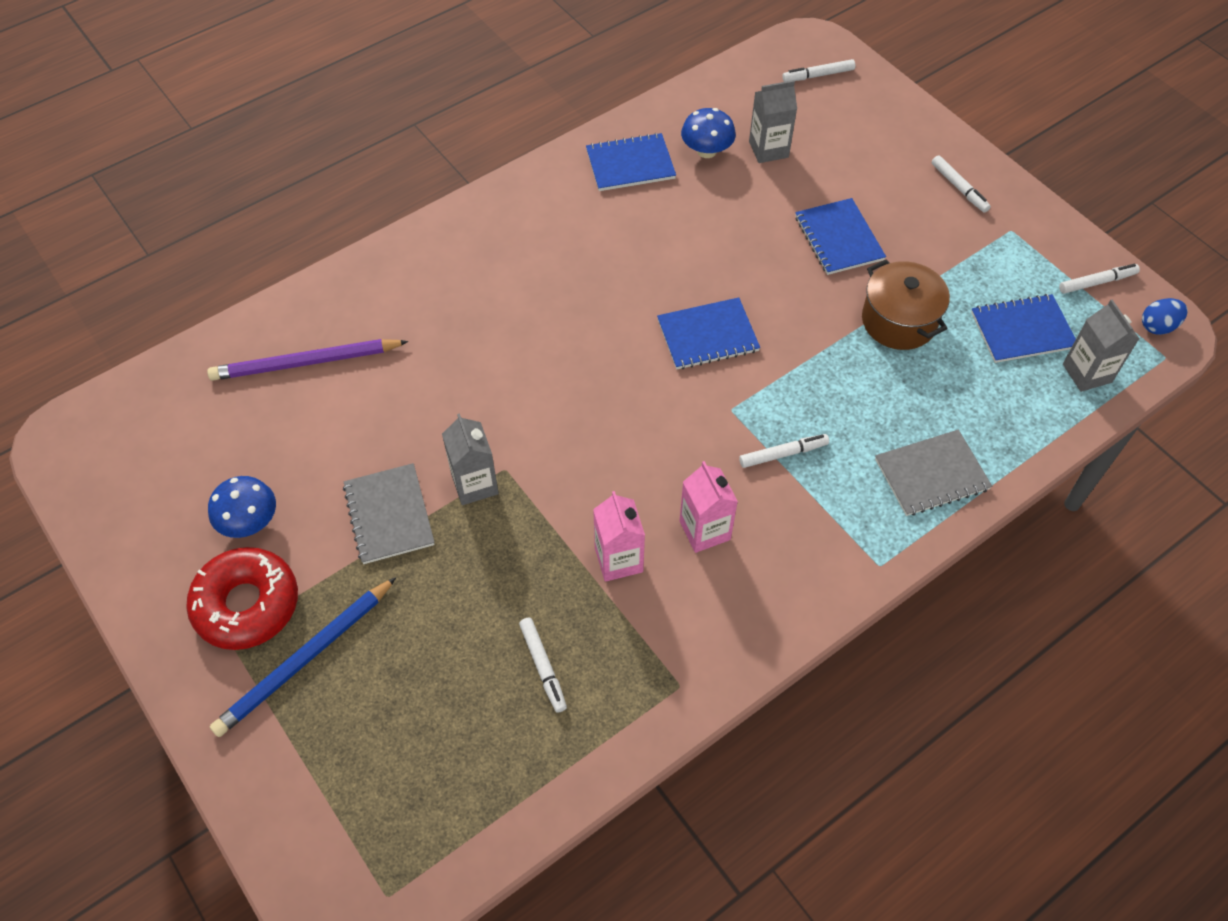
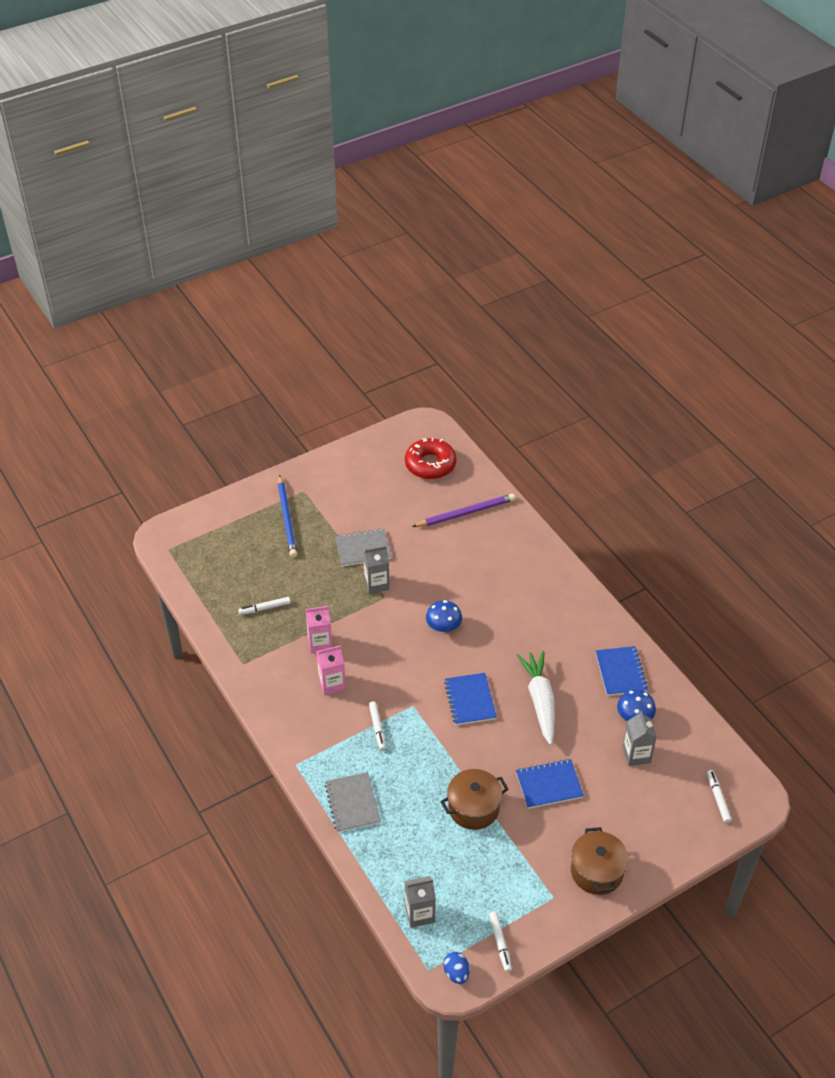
camera: 95 degrees right, 10 degrees down
red donut [186,547,298,650] -> red donut moved to [405,438,456,479]
purple pencil [207,339,409,381] -> purple pencil turned 75 degrees clockwise [412,494,515,527]
blue mushroom [208,476,276,538] -> blue mushroom moved to [426,600,462,633]
blue pencil [210,577,397,737] -> blue pencil turned 150 degrees counterclockwise [278,475,297,558]
white marker [932,155,991,213] -> brown pot [571,827,629,895]
blue notebook [971,294,1076,363] -> none
none -> white carrot [517,651,555,745]

